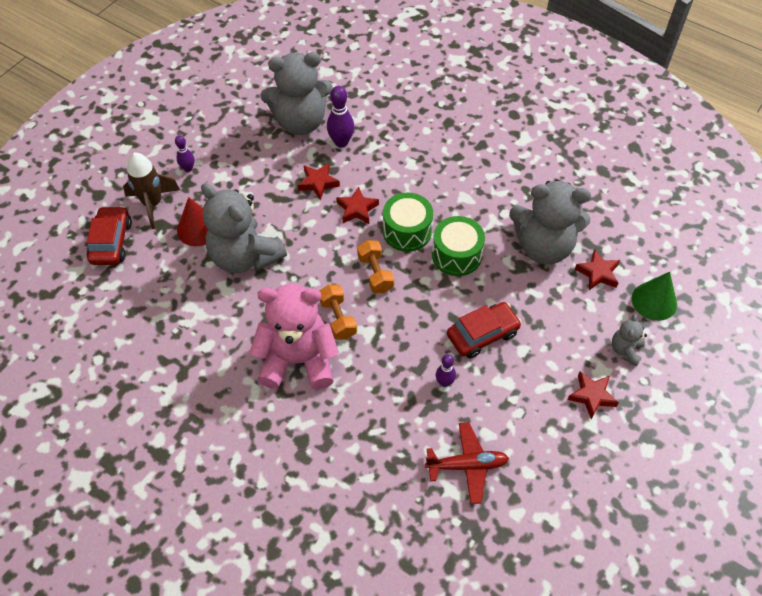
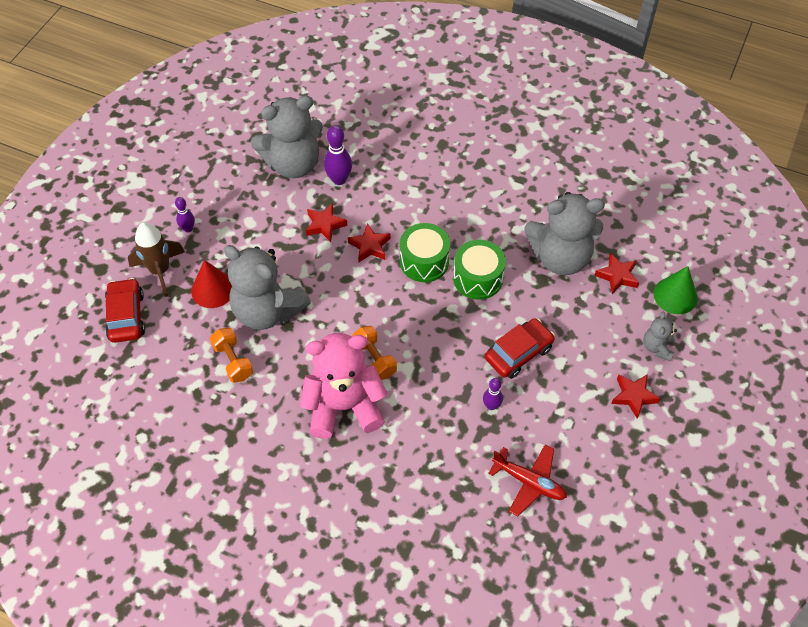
camera: 10 degrees left, 0 degrees up
orange dumbbell [357,240,394,293] -> orange dumbbell moved to [210,328,253,383]
red plane [425,422,509,504] -> red plane turned 45 degrees clockwise [488,444,567,516]

